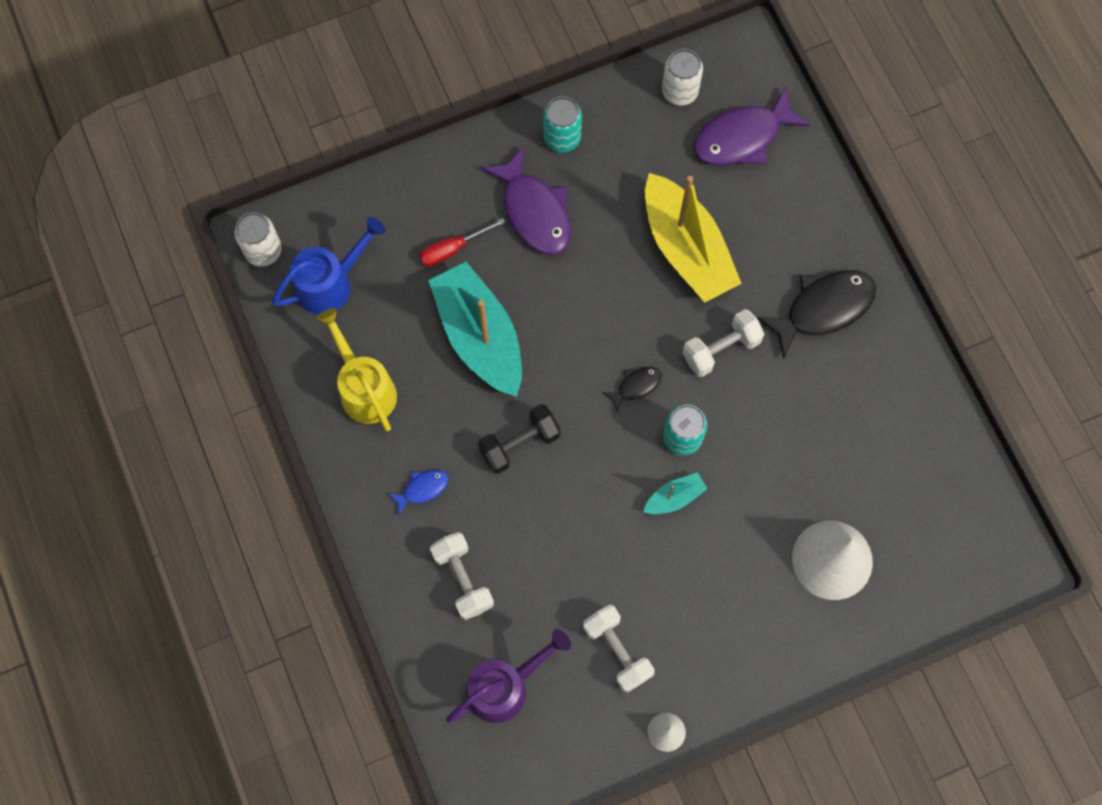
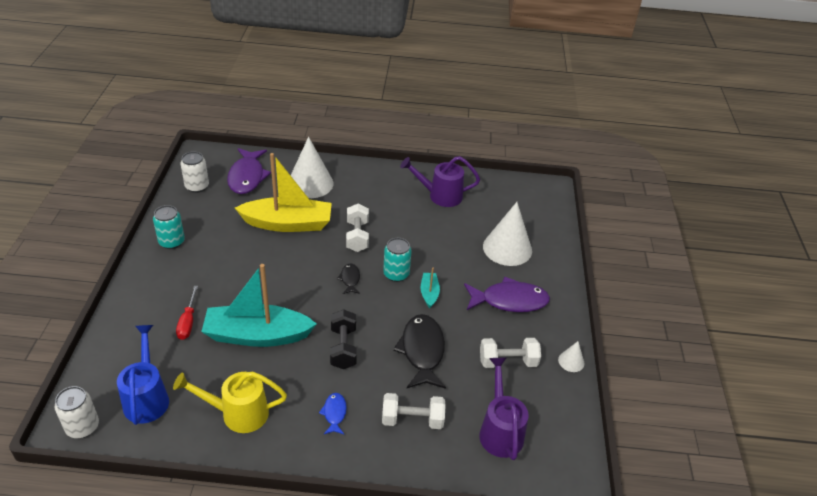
camera: 65 degrees left, 30 degrees down
purple fish [481,146,571,255] -> purple fish moved to [464,277,550,312]
black fish [756,270,876,359] -> black fish moved to [393,314,446,389]
none -> white cone [291,137,334,198]
none -> purple watering can [400,156,480,207]

